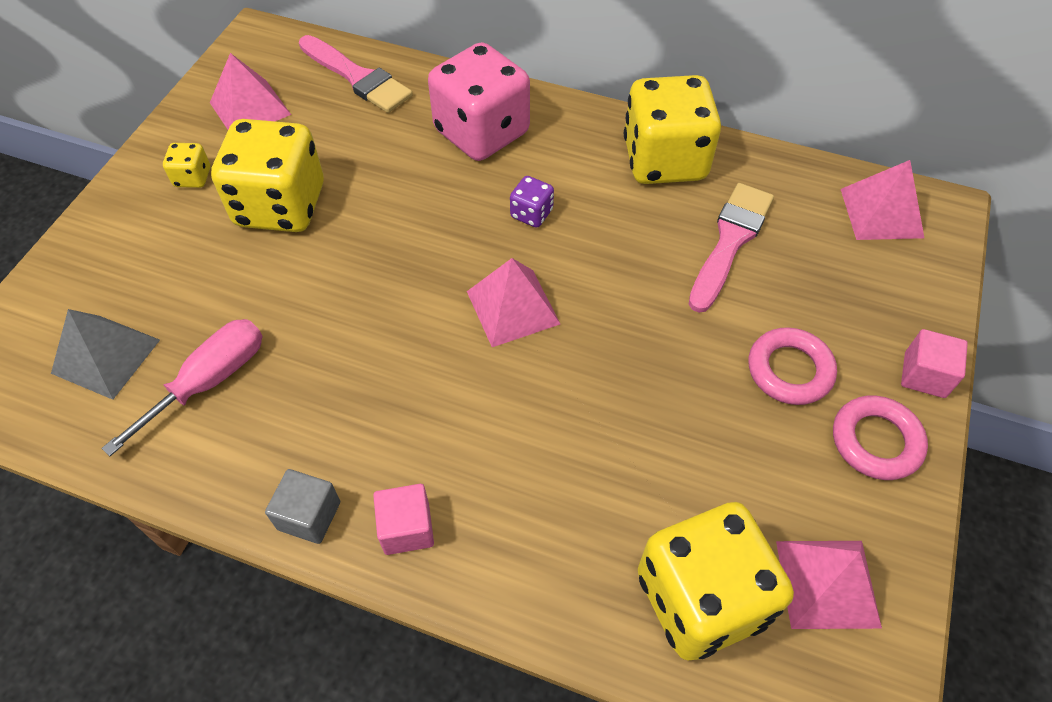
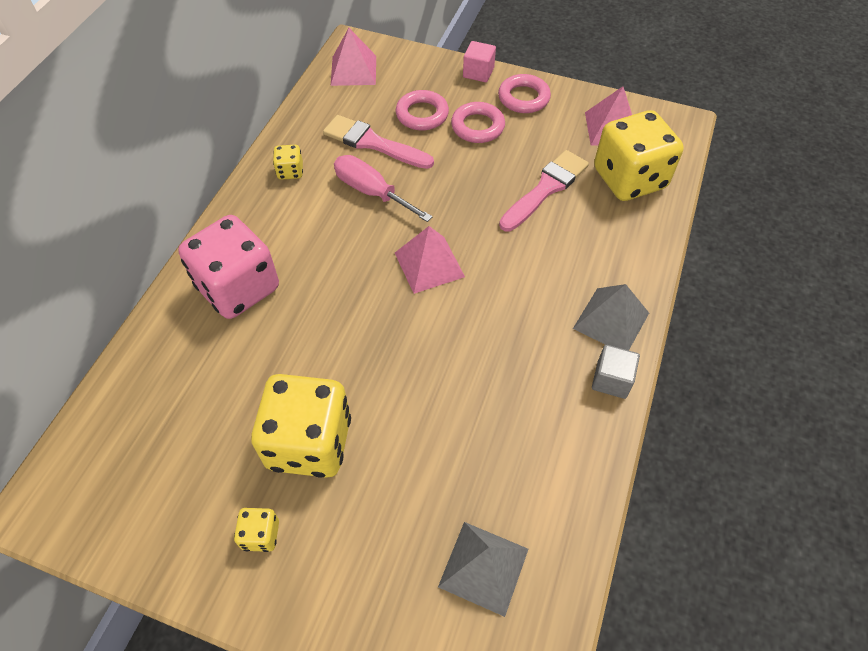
camera: 90 degrees left, 0 degrees up
pink screwdriver [101,319,263,456] -> pink screwdriver moved to [334,155,433,222]
pink pyramid [210,53,291,129] -> none
pink brush [299,35,413,113] -> pink brush moved to [499,150,589,231]
pink cube [373,484,434,555] -> grey pyramid [573,284,649,350]
purple dice [510,176,554,228] -> none
yellow dice [624,75,721,184] -> yellow dice [273,145,303,180], size x0.43
none -> pink ring [396,90,449,130]

